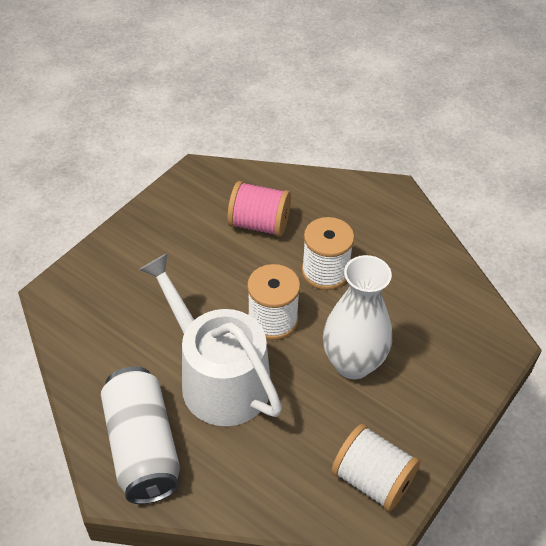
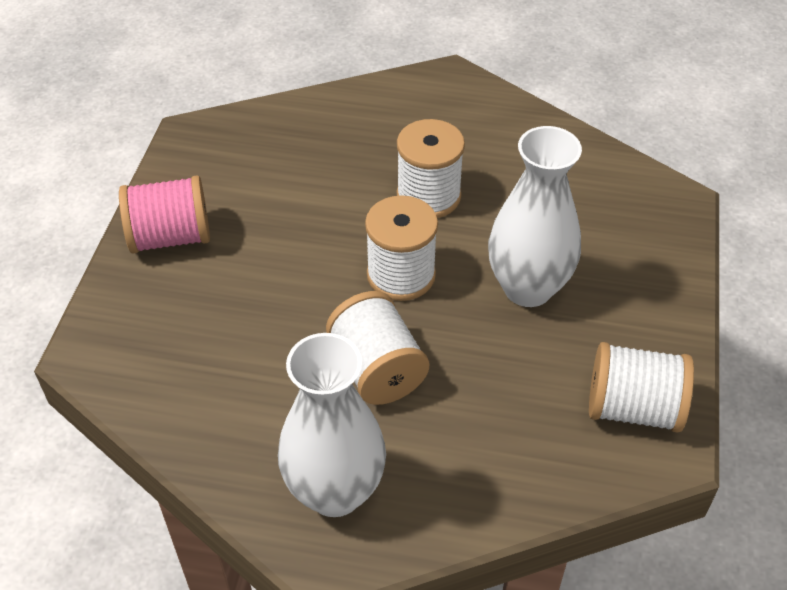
camera: 25 degrees left, 0 degrees up
white can [101,367,180,504] -> white vase [278,333,386,517]
white watering can [139,253,282,426] -> white spool [326,291,429,405]
pink spool [227,181,291,237] -> pink spool moved to [119,176,210,254]

